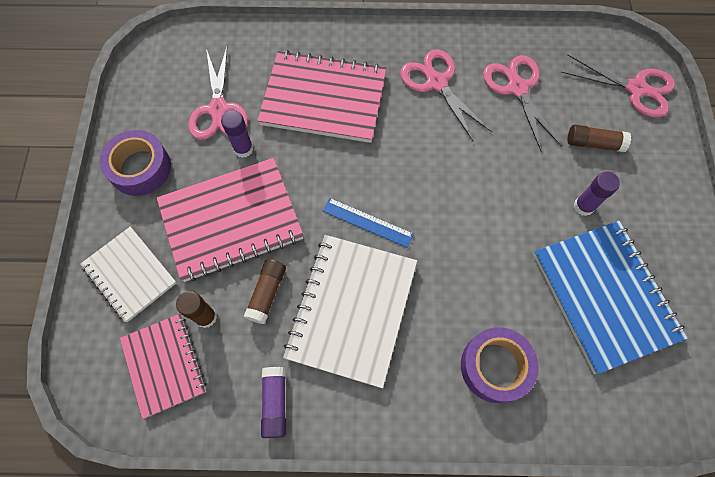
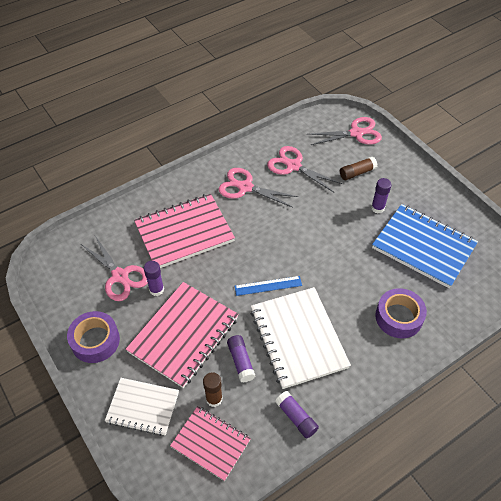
camera: 35 degrees left, 15 degrees down
brown glue stick [244,259,286,324] -> purple glue stick [227,335,256,382]

